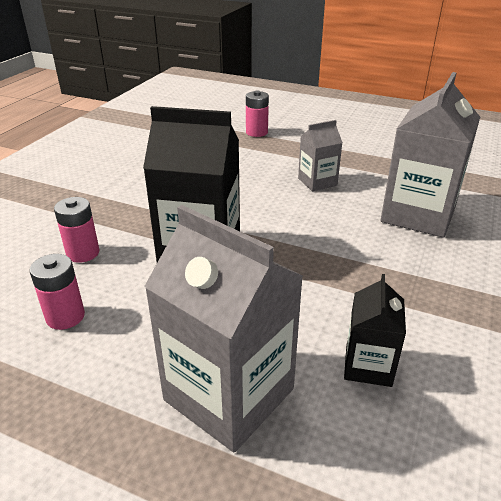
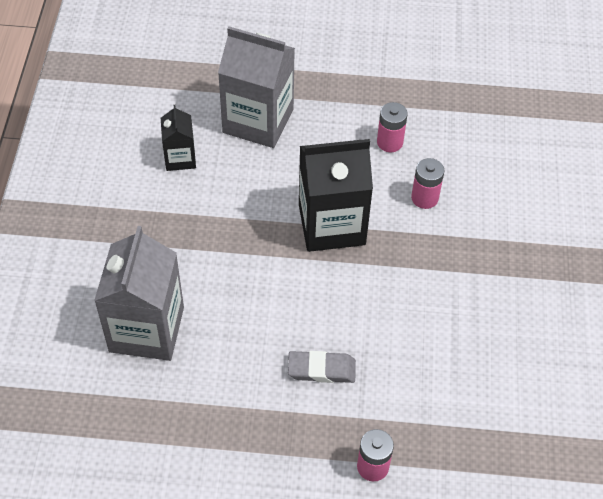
camera: 160 degrees right, 20 degrees up
grey carton [298,120,343,191] -> none
none -> grey eraser [288,351,356,383]

